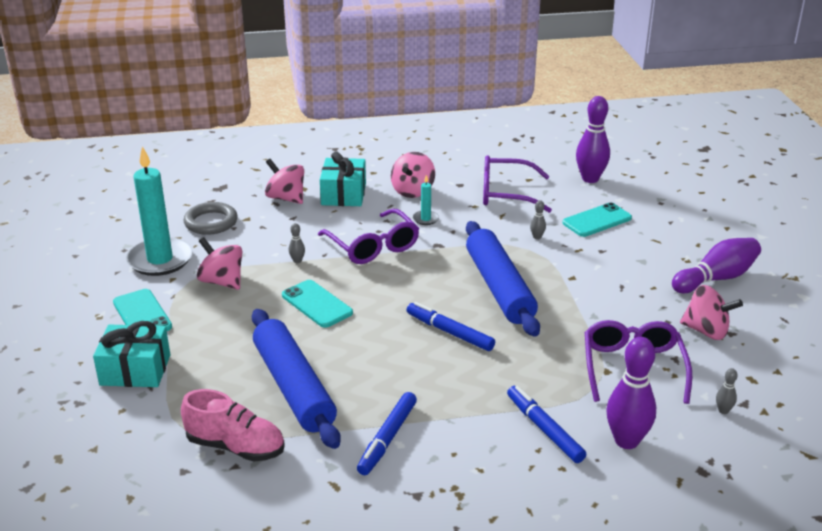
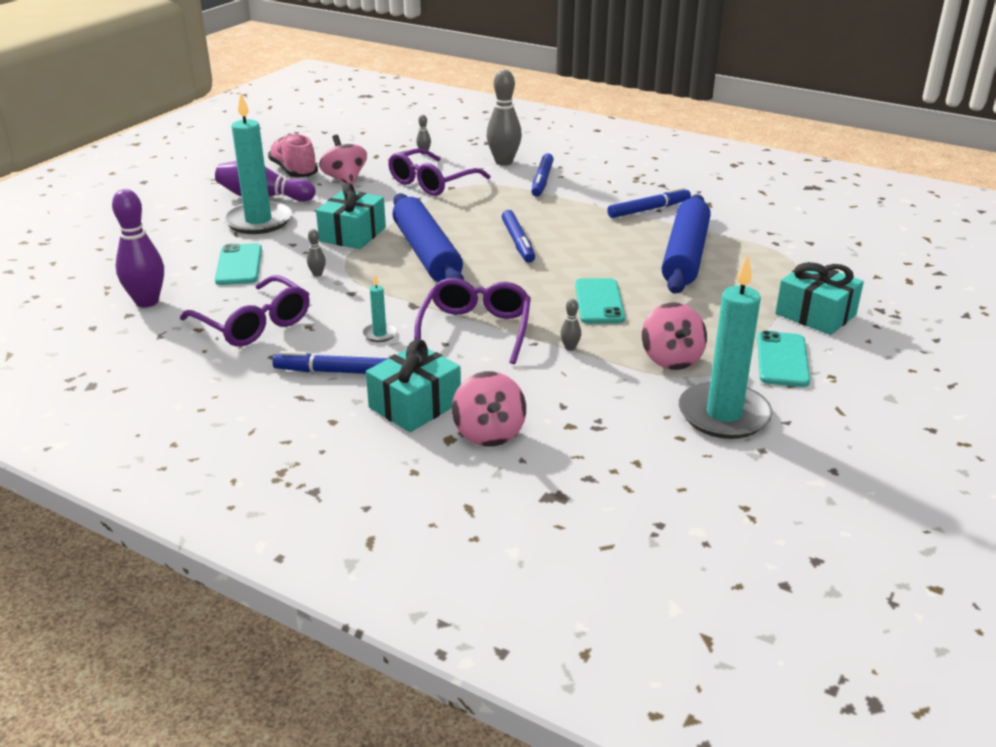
camera: 140 degrees left, 0 degrees up
pink shoe [181,389,285,461] -> pink shoe moved to [268,134,318,177]
grey ring [183,202,238,235] -> none
pink spinning top [391,152,435,198] -> blue marker [272,351,389,374]
blue rolling pin [466,221,540,337] -> blue rolling pin turned 45 degrees counterclockwise [392,193,464,282]
turquoise phone [563,202,632,237] -> turquoise phone turned 75 degrees clockwise [215,243,262,285]
purple bowling pin [606,337,656,449] -> grey bowling pin [487,70,522,166]
none -> turquoise candle [223,93,292,234]
none -> turquoise gift [316,182,386,249]

